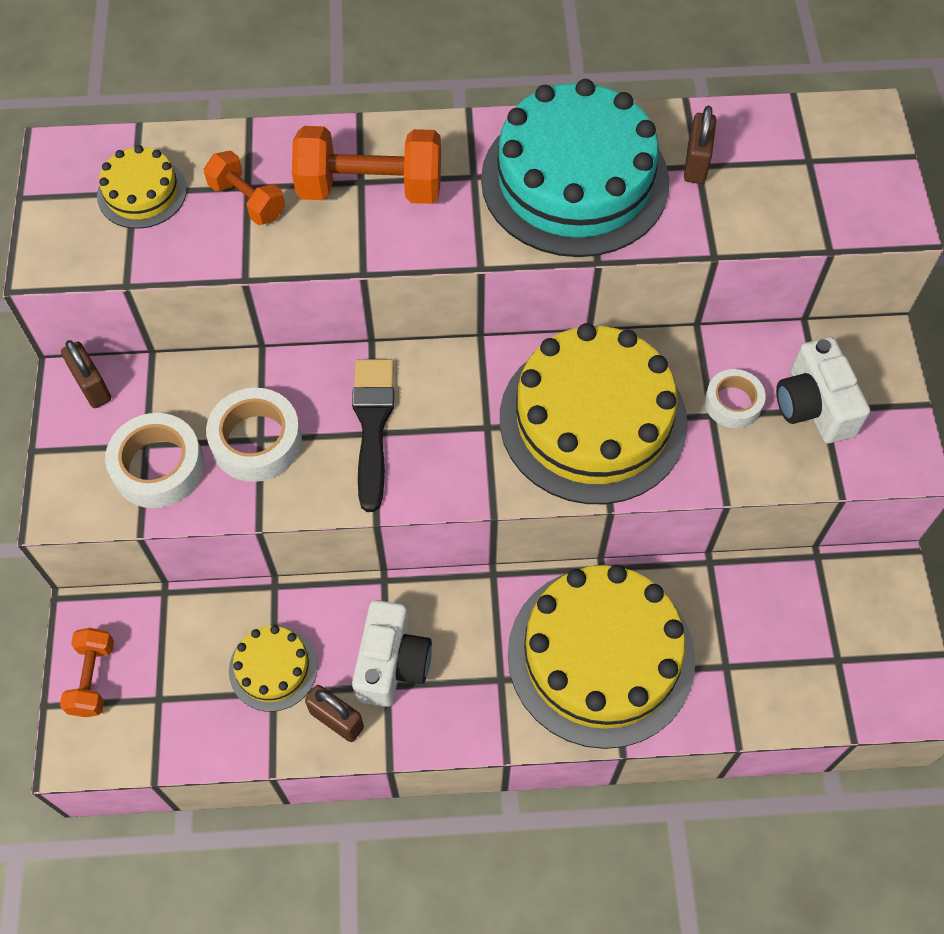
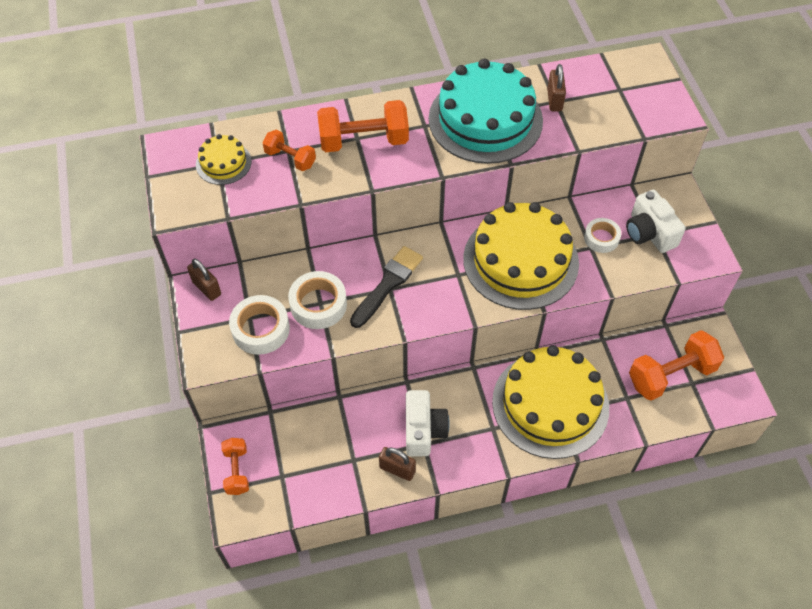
camera: 10 degrees left, 5 degrees down
yellow cake [229,625,318,712] -> none
black brush [352,359,394,512] -> black brush turned 45 degrees clockwise [350,246,423,328]
none -> orange dumbbell [629,330,724,401]

